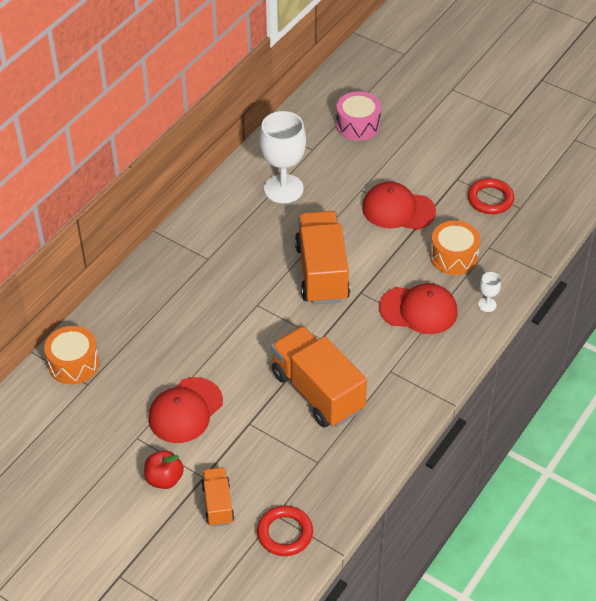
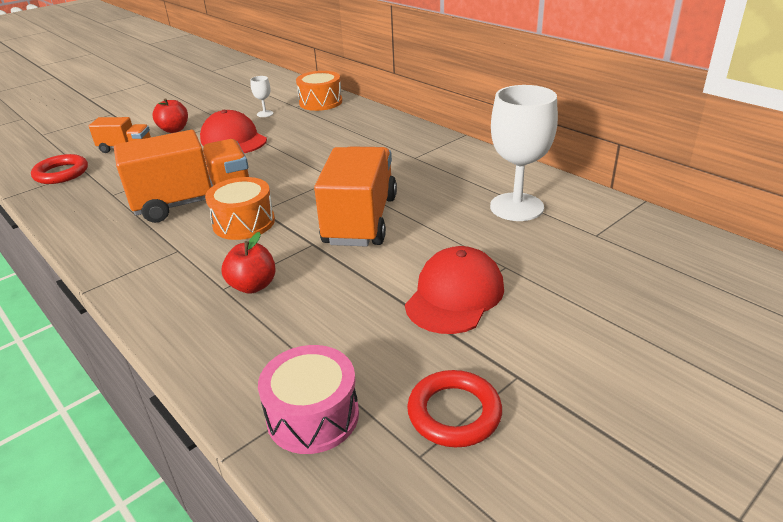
camera: 105 degrees right, 15 degrees down
orange truck [295,211,350,305] -> orange truck turned 90 degrees counterclockwise [314,146,397,247]
pink drum [336,91,381,141] -> pink drum moved to [258,345,359,454]
red cap [379,283,458,334] -> red apple [222,232,276,294]
orange drum [430,221,480,275] -> orange drum moved to [205,177,275,240]
white goblet [478,272,501,312] -> white goblet moved to [250,76,273,117]

